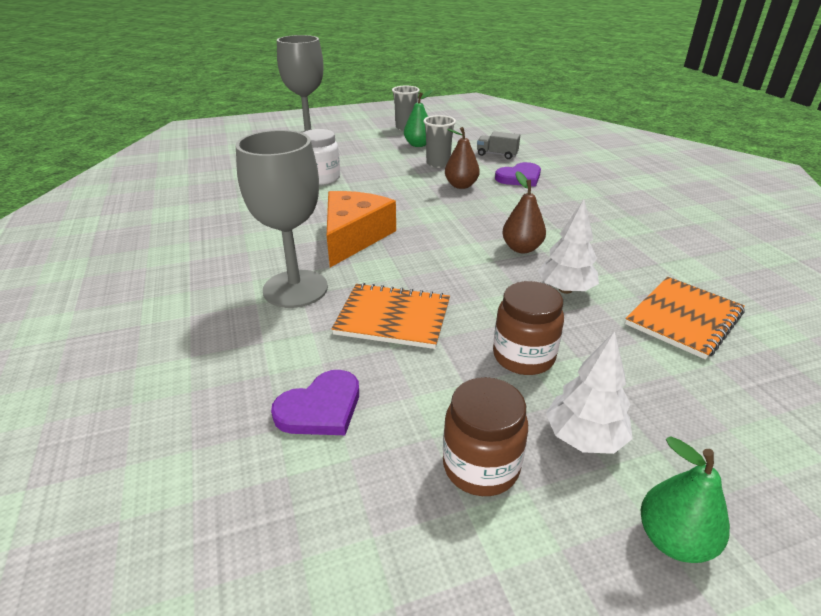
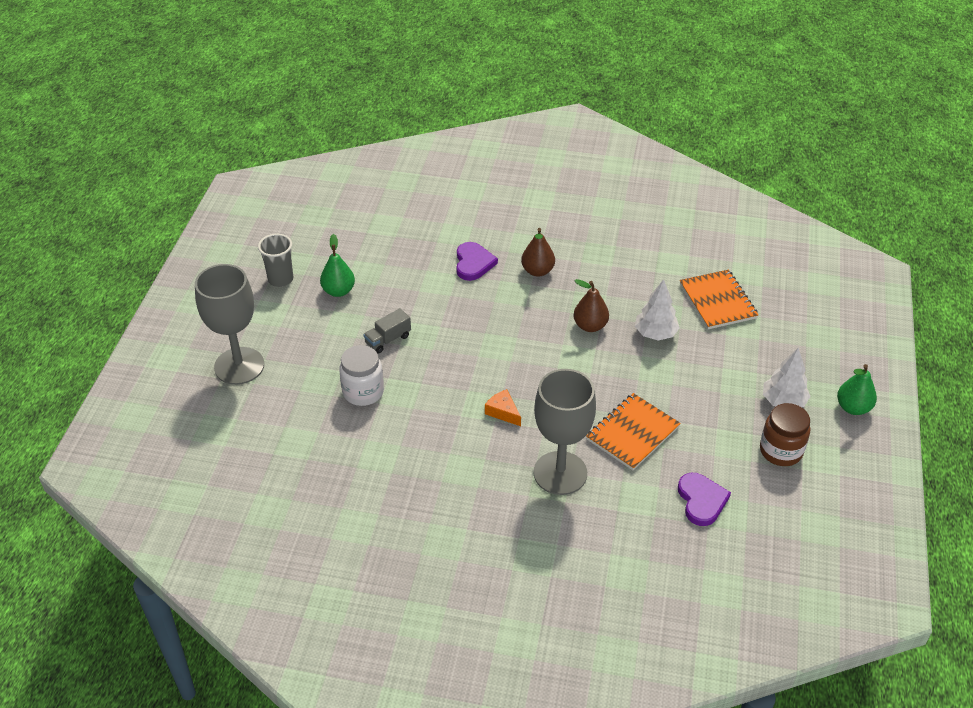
camera: 60 degrees left, 10 degrees up
orange cheese [327,191,396,267] -> orange cheese [485,389,521,426], size x0.46
grey cup [423,115,456,168] -> none
brown pear [445,127,480,189] -> brown pear moved to [521,228,555,277]
grey truck [477,131,520,159] -> grey truck moved to [363,308,411,353]
brown jar [493,281,564,375] -> none

